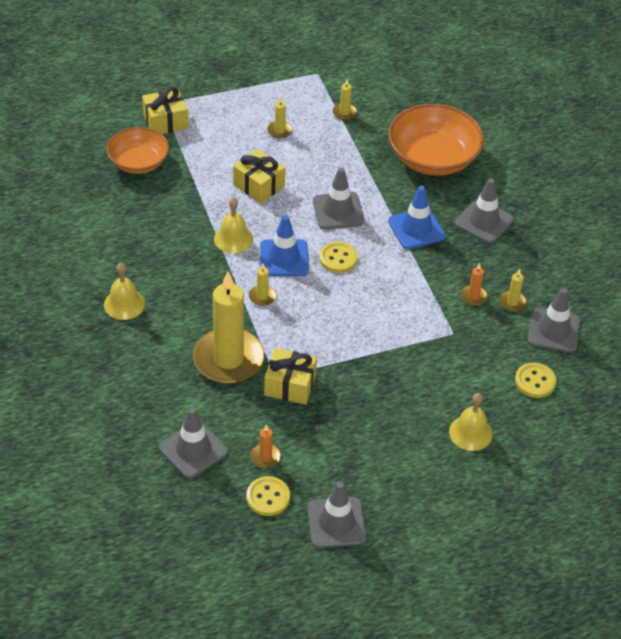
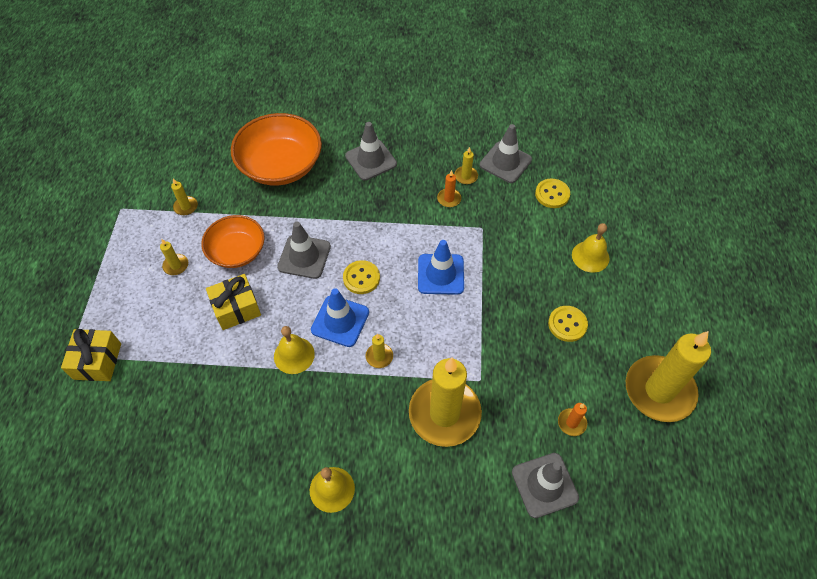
camera: 65 degrees left, 10 degrees up
orange bowl [106,127,169,174] -> orange bowl moved to [201,215,265,268]
yellow button [246,476,290,516] -> yellow button moved to [548,306,588,342]
yellow gift [264,348,317,405] -> none
grey traffic cone [307,481,367,548] -> yellow candle [626,331,711,422]
blue traffic cone [388,186,446,250] -> blue traffic cone moved to [418,240,464,295]

